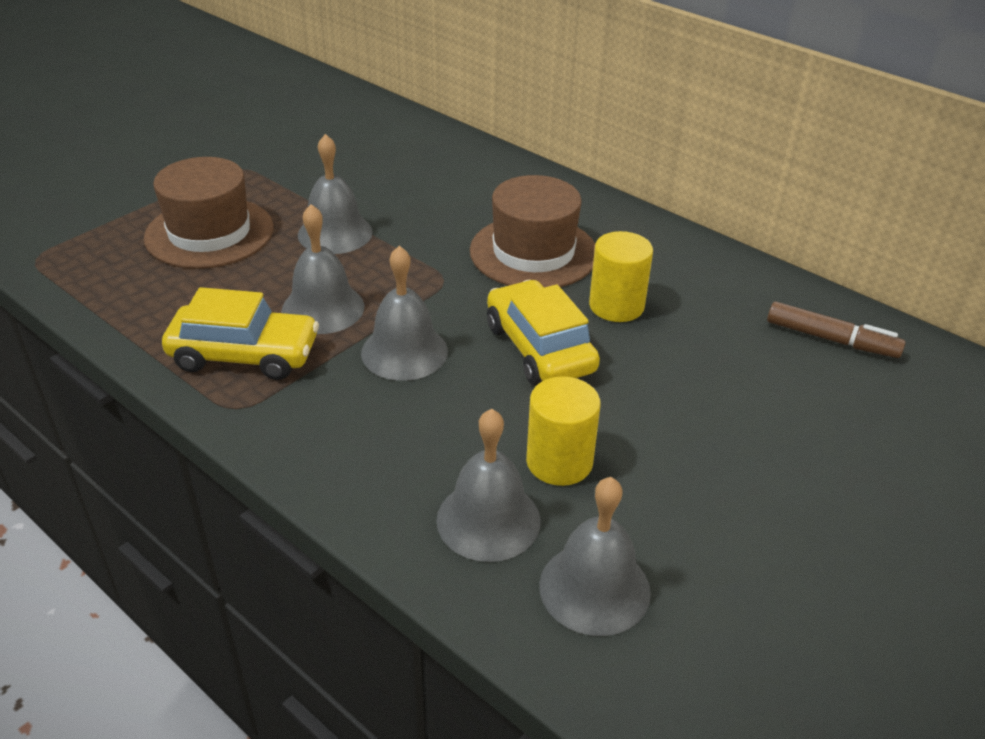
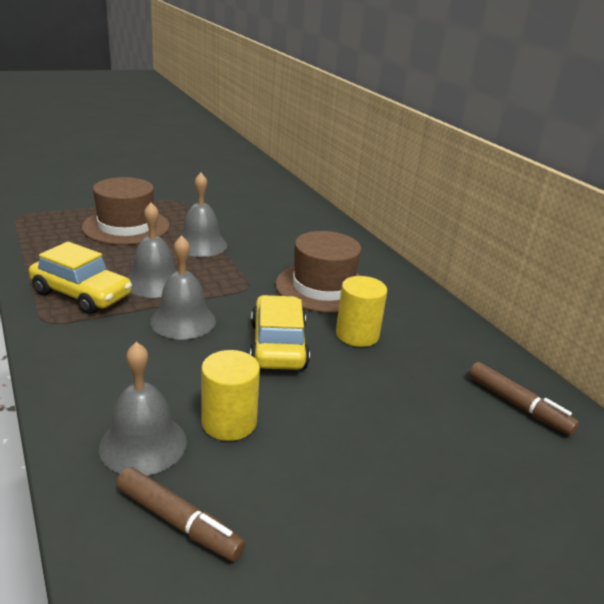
camera: 20 degrees right, 10 degrees down
grey bell [539,477,651,636] -> brown marker [116,467,246,562]

